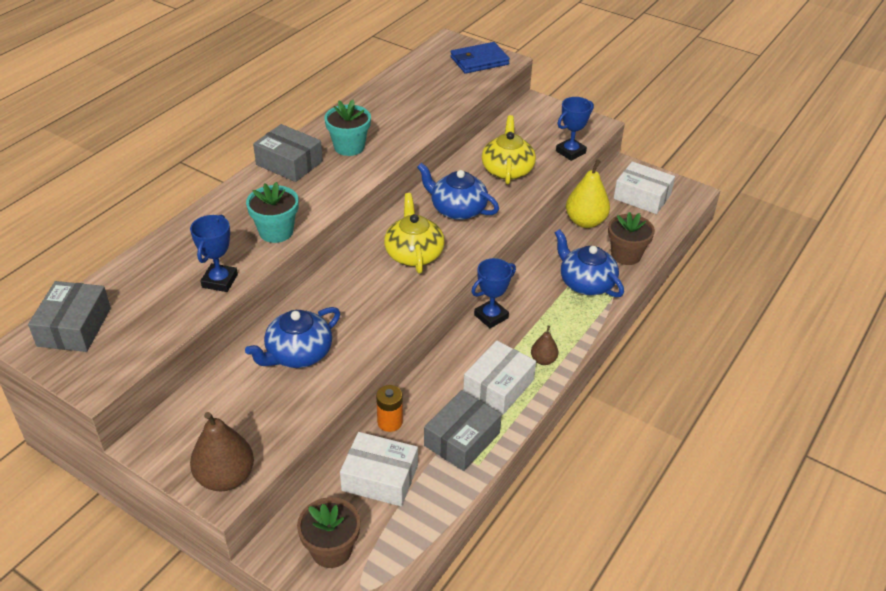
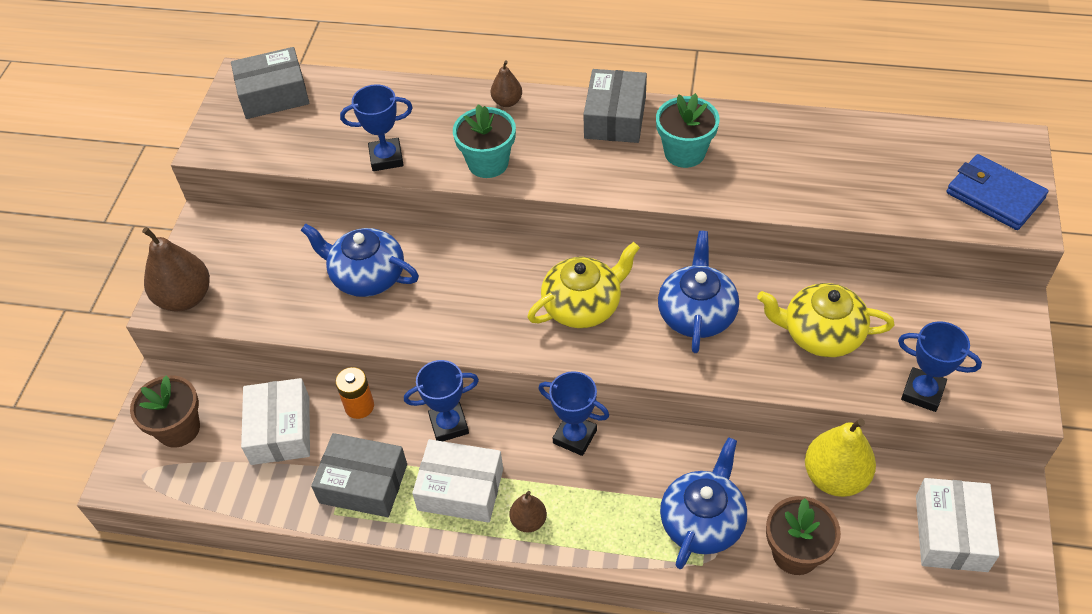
camera: 70 degrees right, 10 degrees up
yellow teapot [482,115,536,185] -> yellow teapot turned 150 degrees counterclockwise [757,283,894,357]
none -> blue trophy [404,360,479,441]
none -> brown pear [491,60,522,107]

